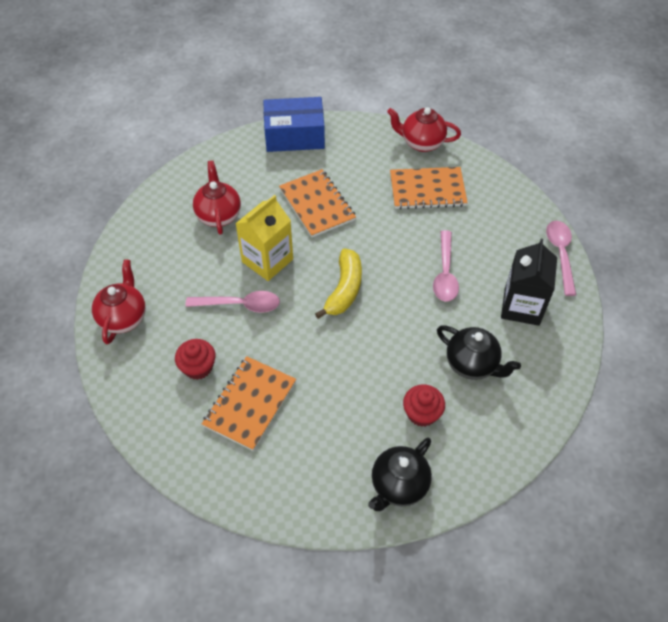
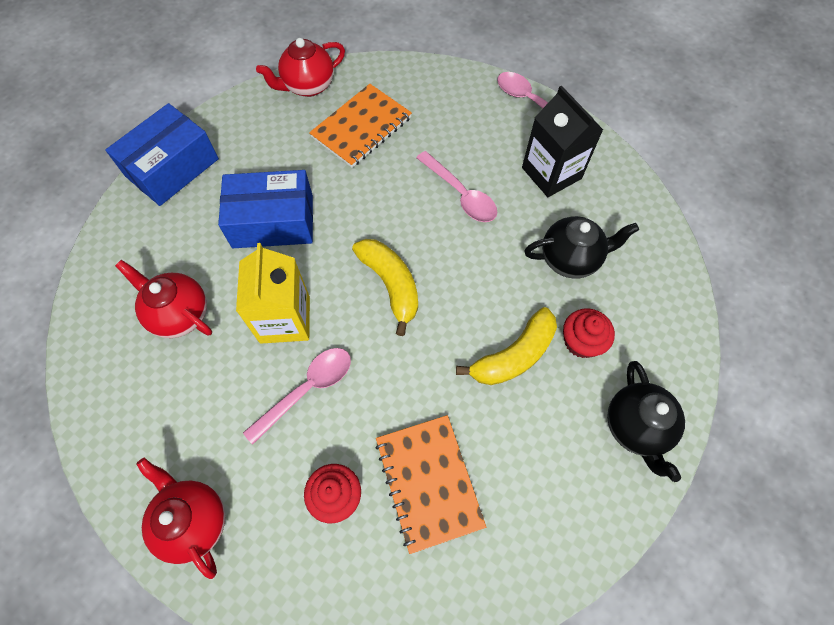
camera: 45 degrees left, 10 degrees up
orange notebook [279,169,356,237] -> blue box [218,170,313,248]
none -> yellow banana [456,307,557,385]

